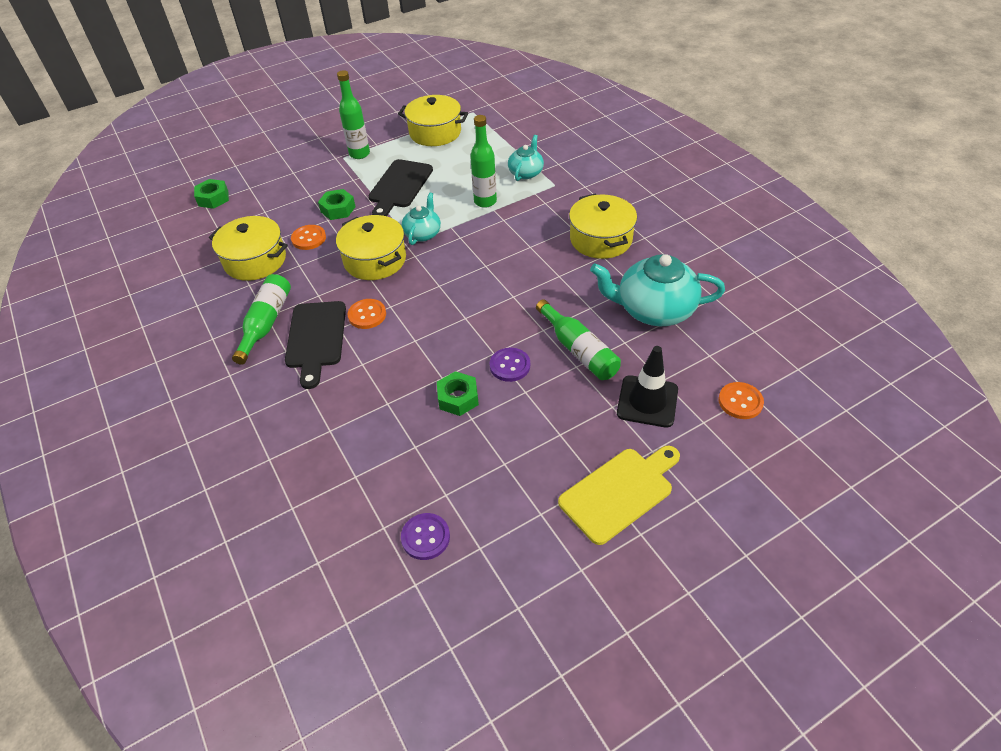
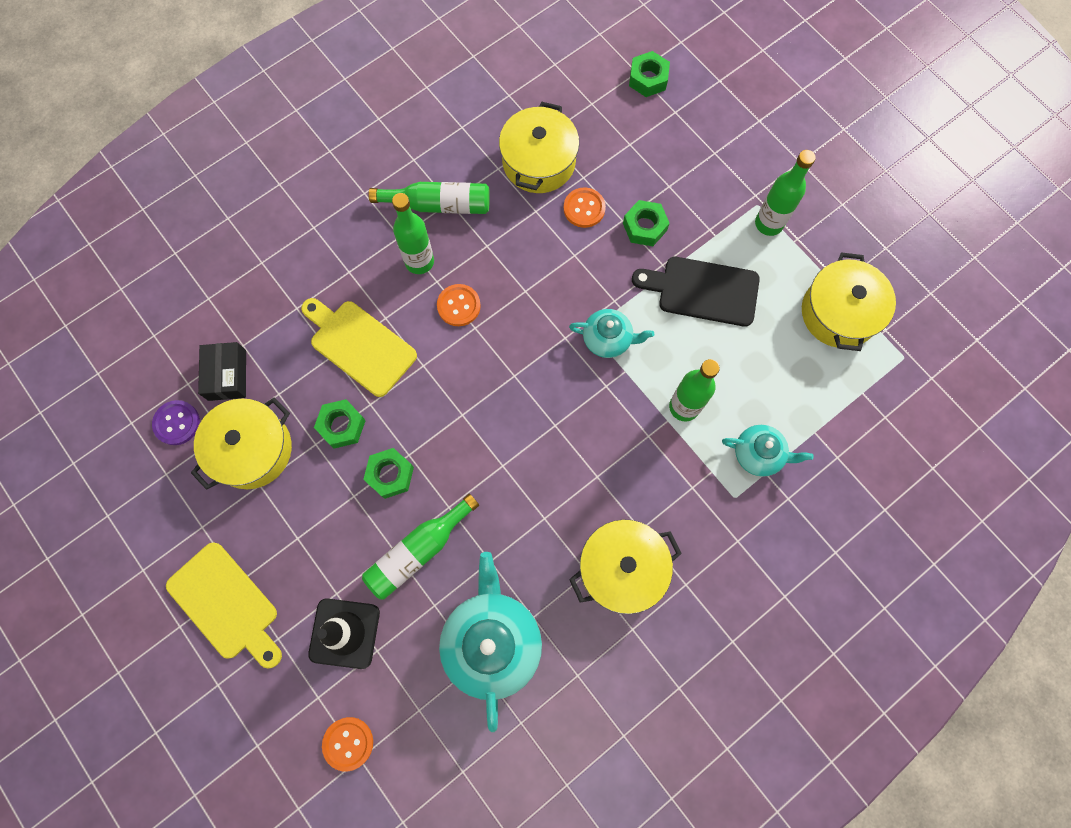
camera: 80 degrees right, 25 degrees up
black cutting board [285,301,346,389] -> green bottle [392,193,434,274]
yellow pot [336,215,406,280] -> yellow pot moved to [191,397,292,490]
purple button [490,348,530,382] -> green nut [363,448,414,499]
none -> black box [198,342,246,401]
none -> yellow cutting board [301,298,417,397]

